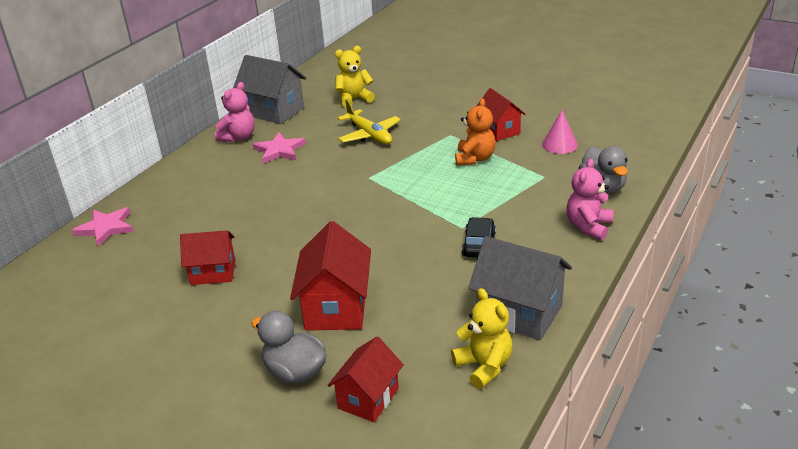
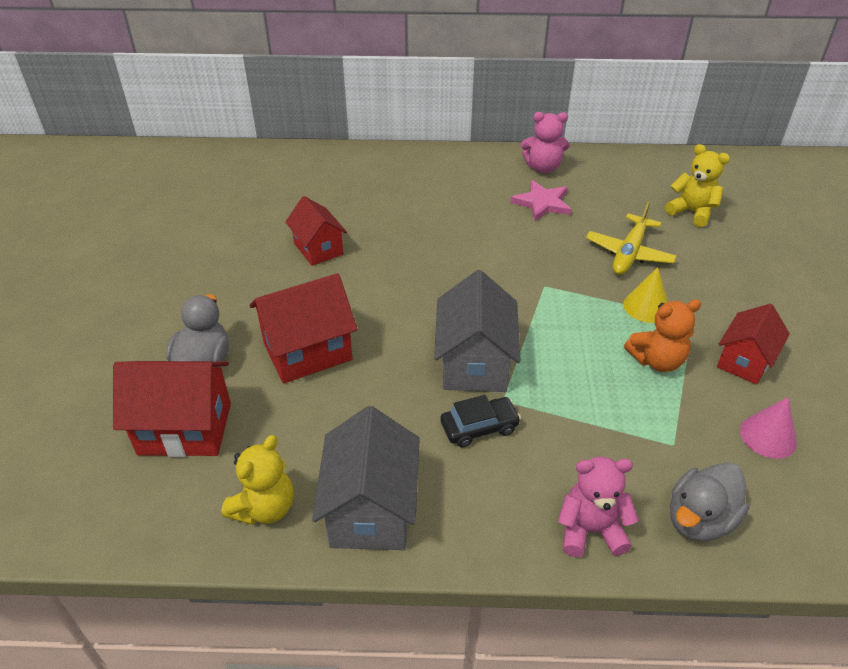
camera: 60 degrees right, 10 degrees up
pink star [72,207,134,246] -> none
grey house [233,55,306,124] -> grey house moved to [434,270,521,392]
red house [328,337,404,422] -> red house [113,361,231,457], size x1.52
none -> yellow cone [623,267,668,323]

